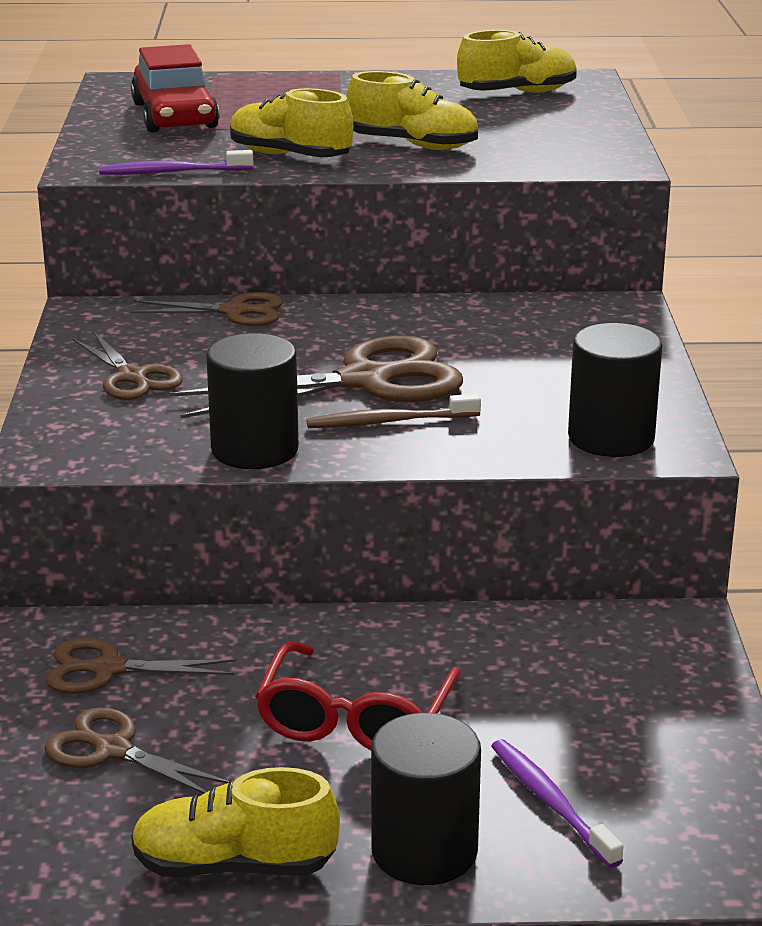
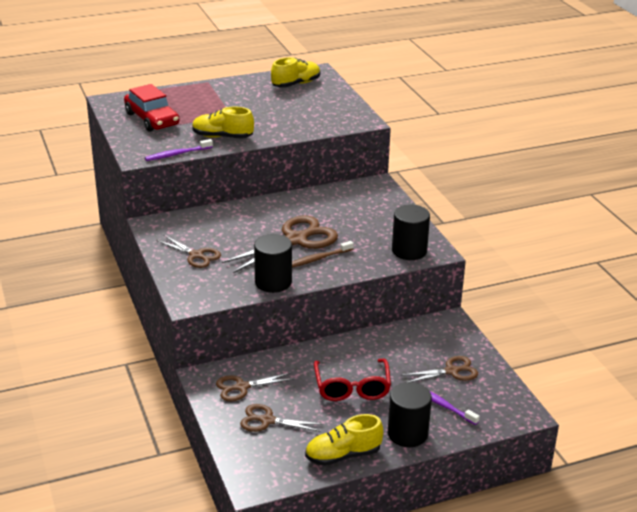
camera: 20 degrees left, 5 degrees up
brown scissors [129,292,283,326] -> brown scissors moved to [401,356,478,382]
yellow shoe [346,71,478,150] -> none

